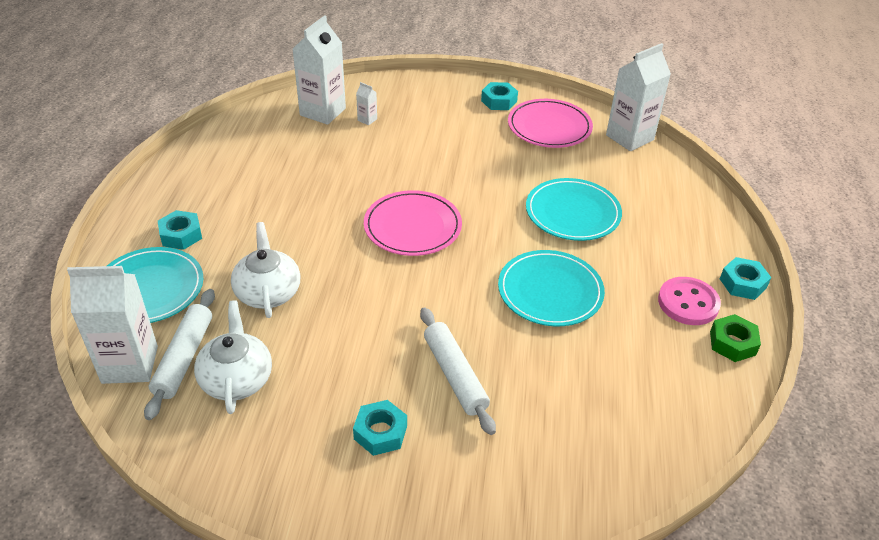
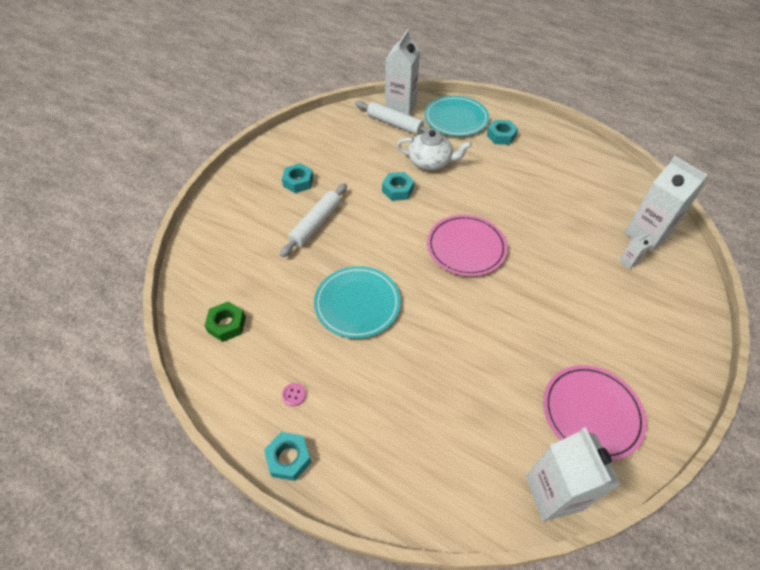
camera: 115 degrees right, 10 degrees up
white teapot [194,300,272,414] -> none
white rolling pin [420,307,496,435] -> white rolling pin turned 60 degrees counterclockwise [280,183,347,257]
turquoise nut [481,82,518,110] -> turquoise nut moved to [382,172,414,201]
turquoise plate [526,178,622,241] -> none
pink button [658,277,721,325] -> pink button [282,383,306,406], size x0.44
green nut [710,314,761,362] -> green nut moved to [204,301,246,342]

